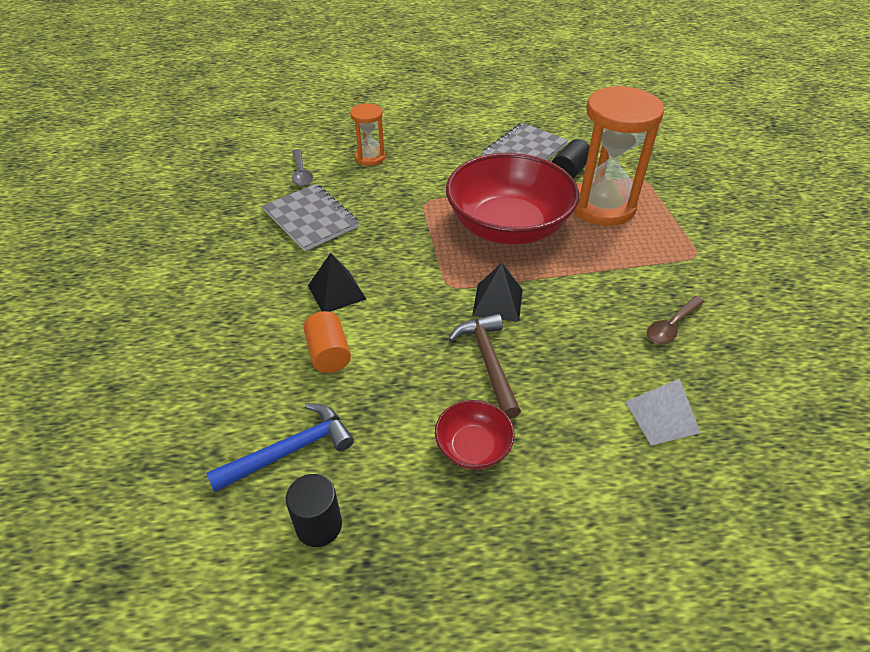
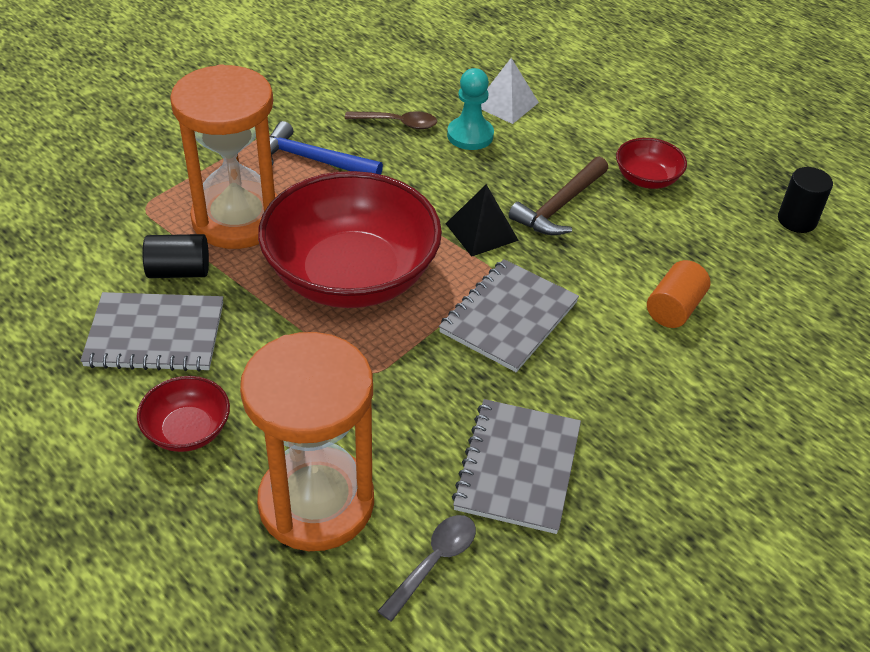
camera: 130 degrees left, 0 degrees up
blue hammer [206,403,354,492] -> blue hammer moved to [270,121,383,175]
black pyramid [308,253,366,312] -> none
orange hourglass [350,103,385,166] -> orange hourglass [240,332,374,551], size x1.98
none -> red bowl [137,376,230,452]
none -> grey notebook [439,259,579,372]
none -> turquoise pawn [447,68,494,150]

